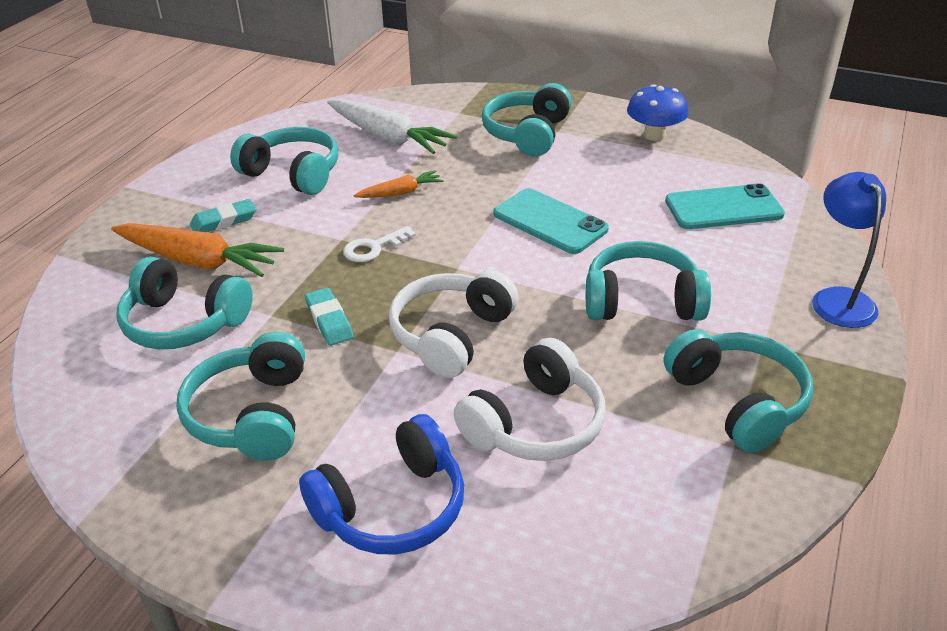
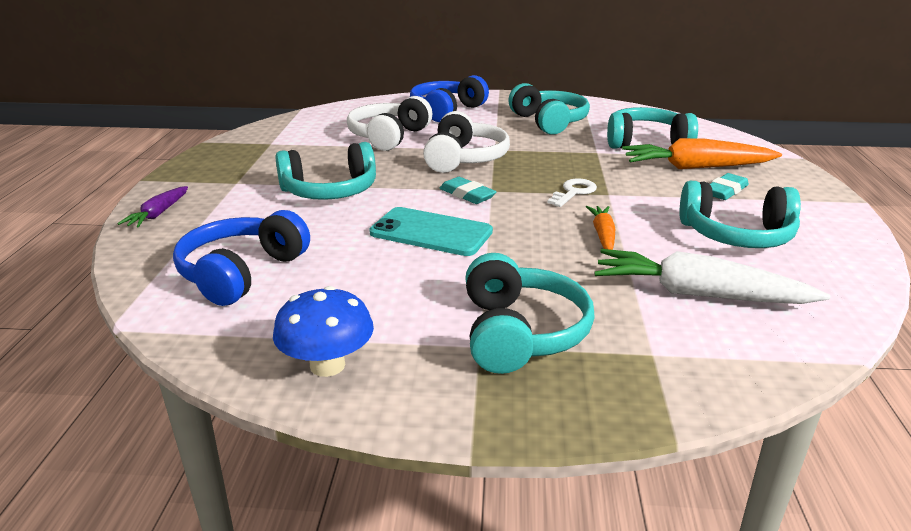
camera: 160 degrees right, 10 degrees down
turquoise eraser [305,288,353,346] -> turquoise eraser moved to [440,177,497,204]
orange carrot [353,170,443,198] -> orange carrot turned 135 degrees clockwise [586,206,615,250]
turquoise headphones [664,329,813,453] -> none
turquoise phone [665,183,785,229] -> blue headphones [173,210,310,306]
blue lamp [812,172,886,328] -> purple carrot [117,186,188,228]

